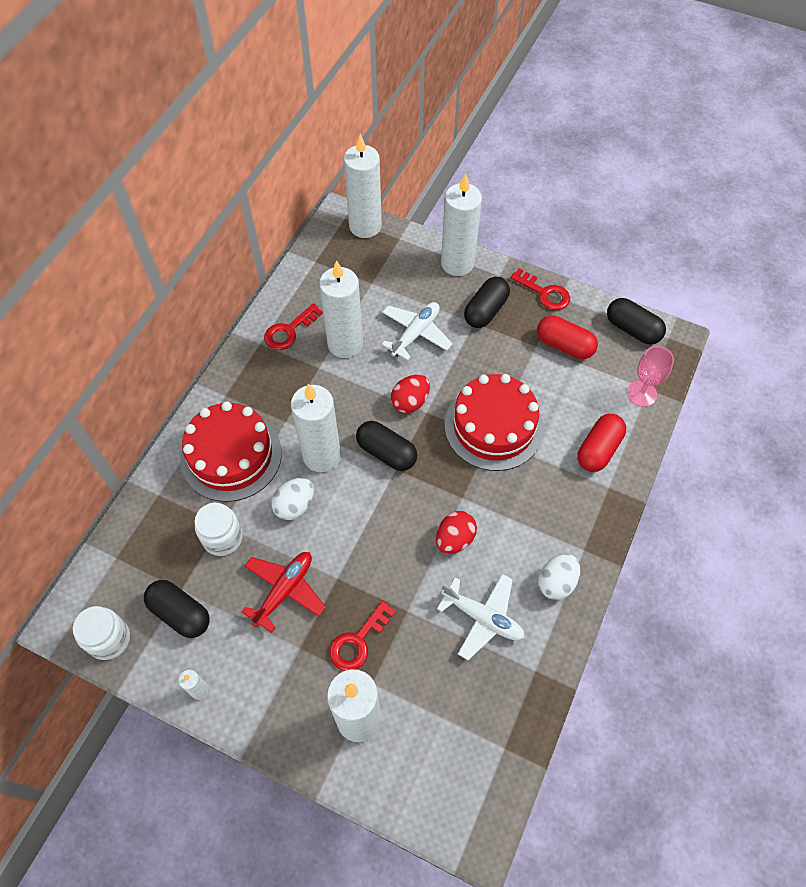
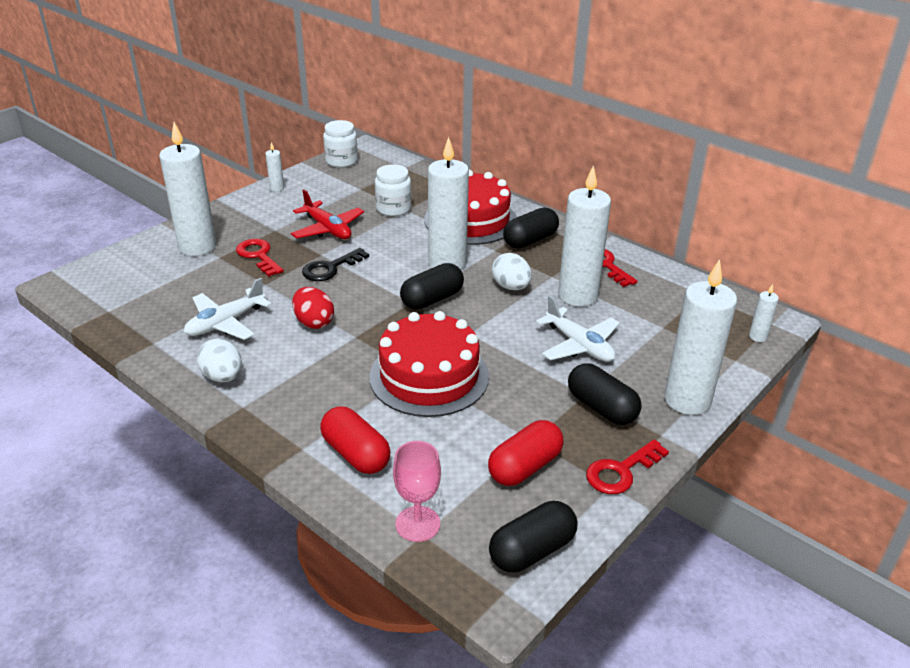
camera: 105 degrees right, 25 degrees down
black capsule [144,580,210,638] -> black capsule moved to [503,207,559,249]
white egg [271,478,314,520] -> white egg moved to [492,253,532,290]
white candle [344,134,382,238] -> white candle [749,284,779,342], size x0.42
red egg [391,374,430,413] -> none
none -> black key [302,248,369,281]

